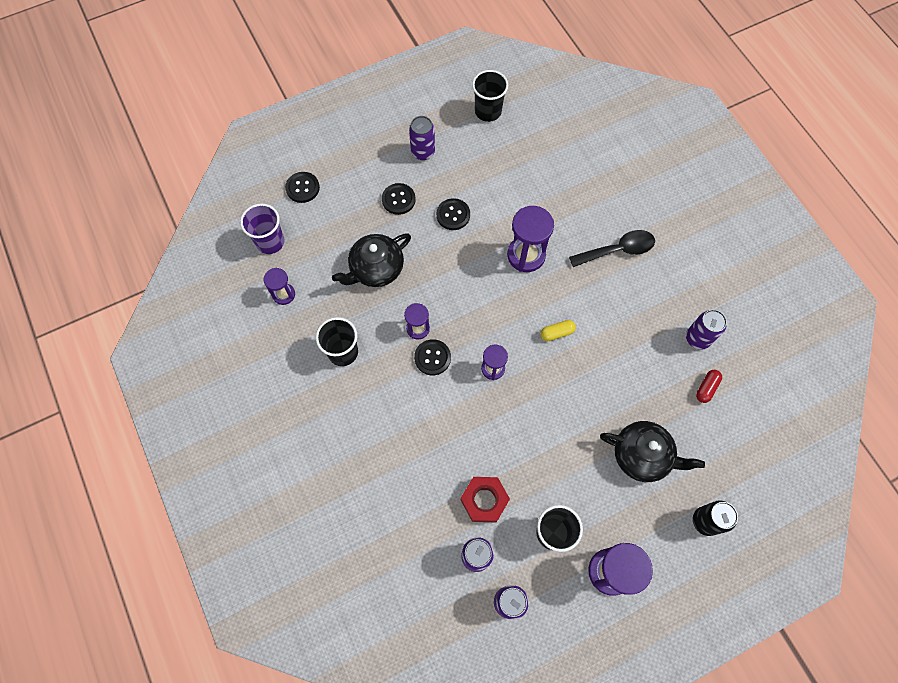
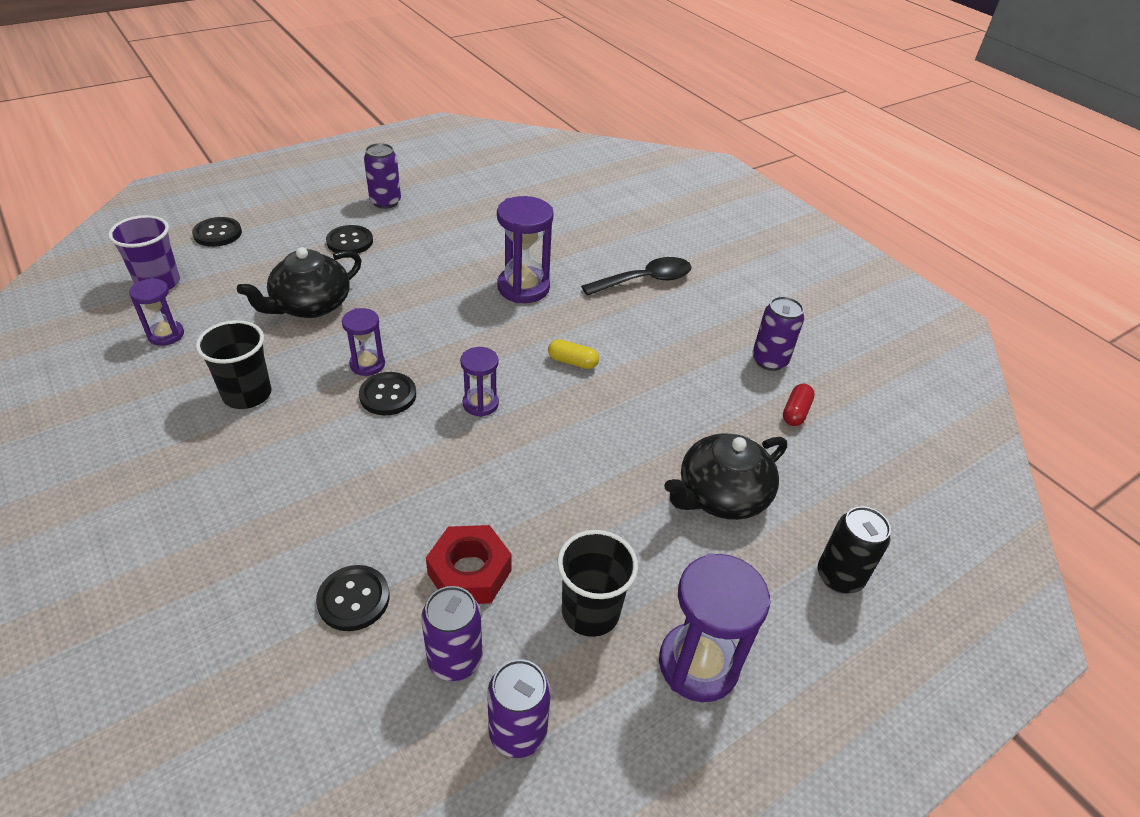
camera: 10 degrees left, 25 degrees down
black button [436,198,470,230] -> black button moved to [316,565,390,631]
black cup [472,70,508,122] -> none
yellow capsule [540,320,576,341] -> yellow capsule turned 45 degrees clockwise [548,339,599,369]
black teapot [600,421,705,482] -> black teapot turned 135 degrees clockwise [664,433,787,520]

